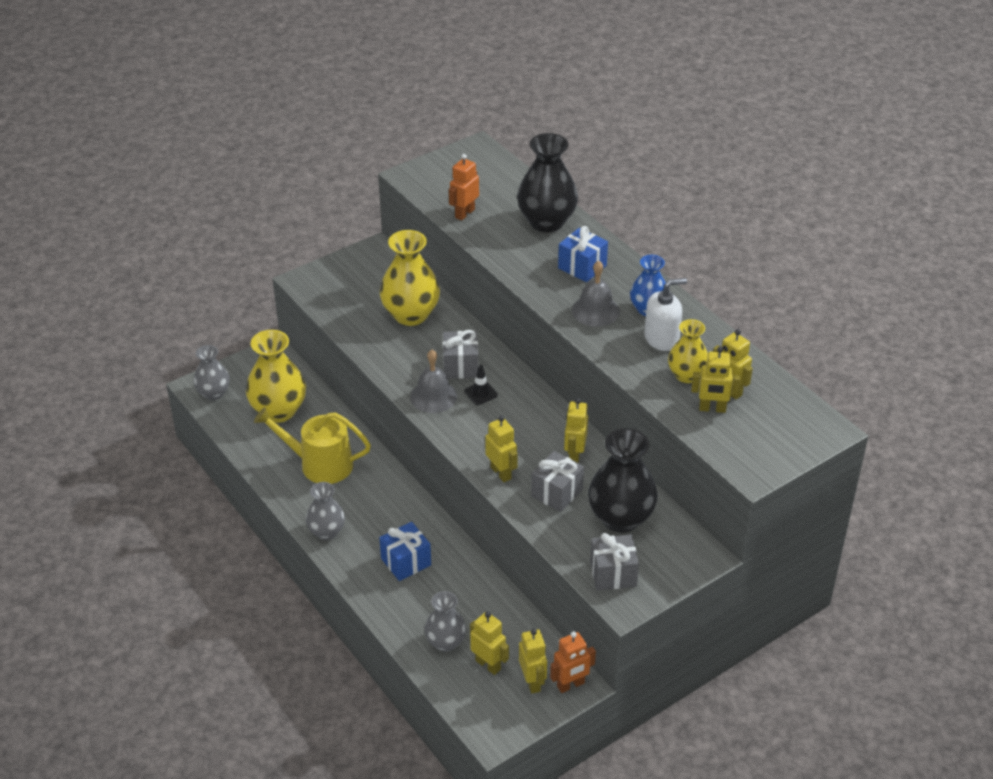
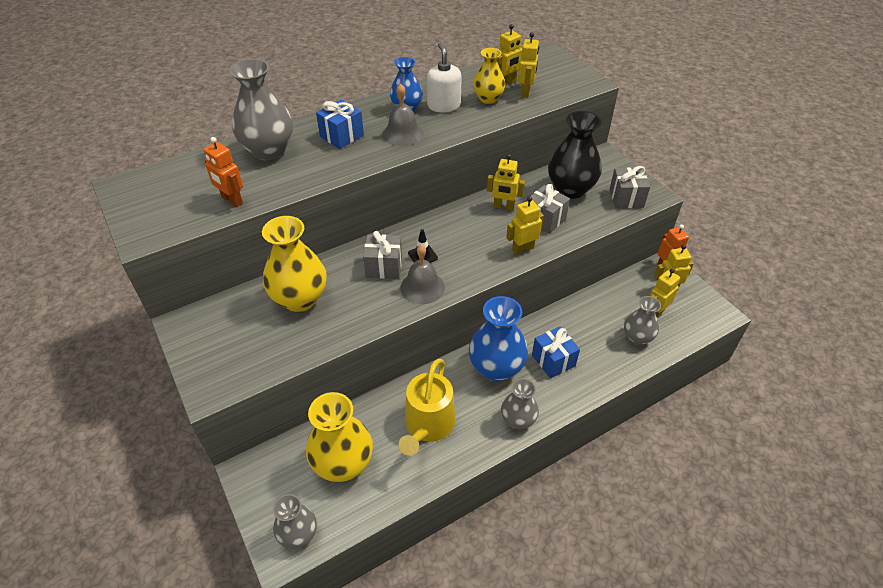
camera: 85 degrees left, 5 degrees up
black vase [517,133,578,232] -> grey vase [229,59,293,160]
none -> blue vase [469,296,528,382]

